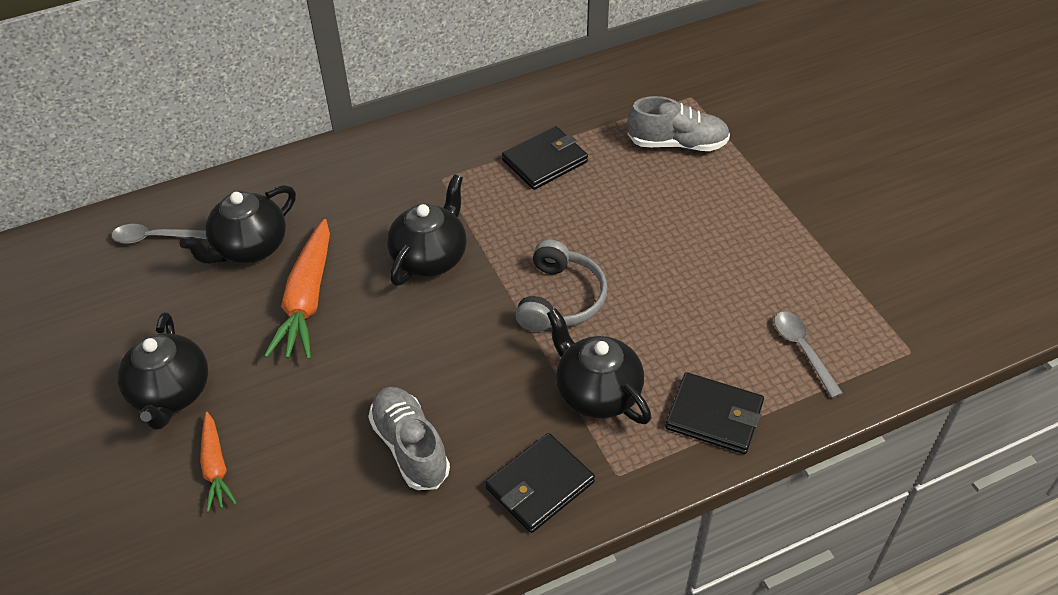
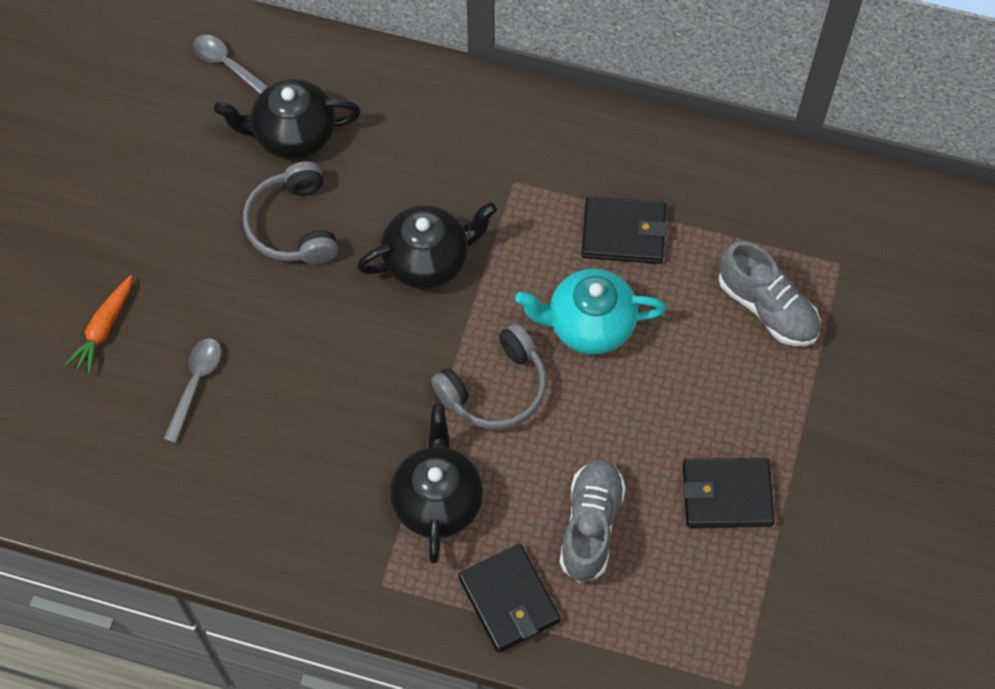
camera: 40 degrees right, 15 degrees up
black teapot [117,312,208,430] -> none
orange carrot [264,219,330,360] -> grey headphones [243,161,338,264]
grey shoe [368,387,450,490] -> grey shoe moved to [560,459,626,583]
black wallet [485,433,595,533] -> black wallet moved to [683,458,775,528]
grey spoon [774,311,843,398] -> grey spoon moved to [164,338,221,443]
none -> turquoise teapot [515,269,666,355]

